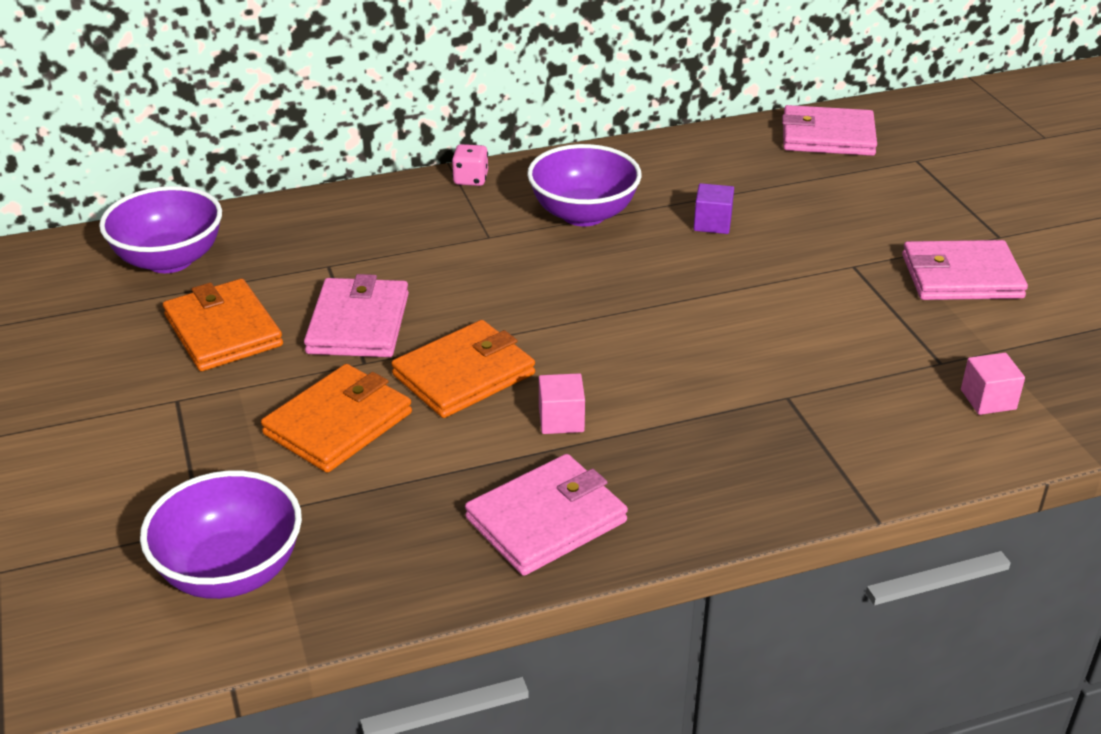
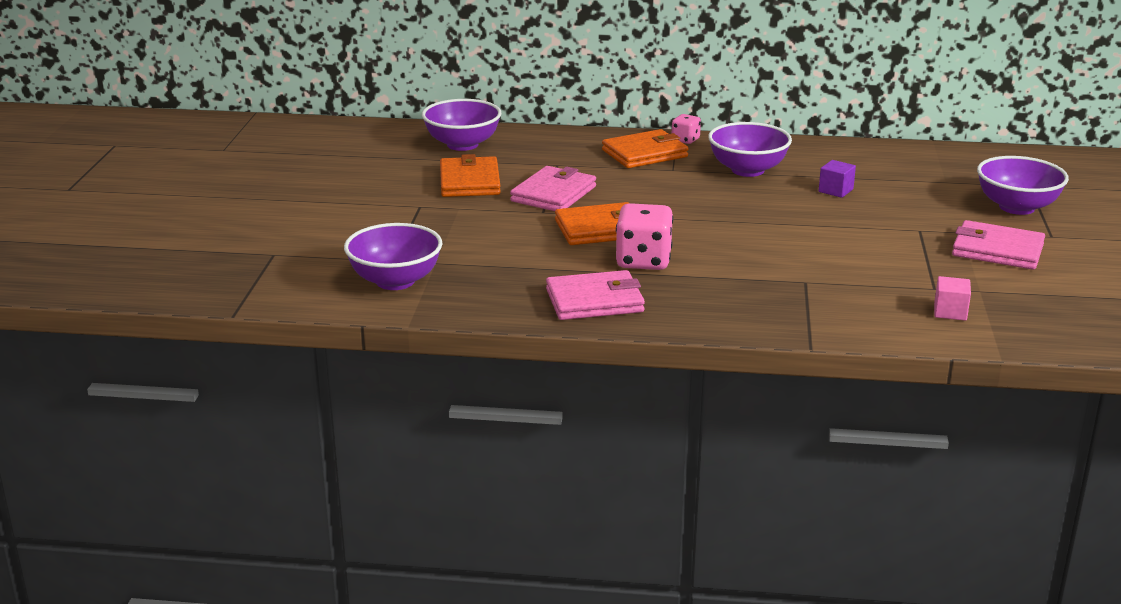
camera: 25 degrees right, 10 degrees down
orange wallet [261,364,412,473] -> orange wallet moved to [602,129,689,168]
pink cube [539,373,585,434] -> pink dice [616,203,673,270]
pink wallet [782,105,877,156] -> none
none -> purple bowl [977,156,1069,215]

